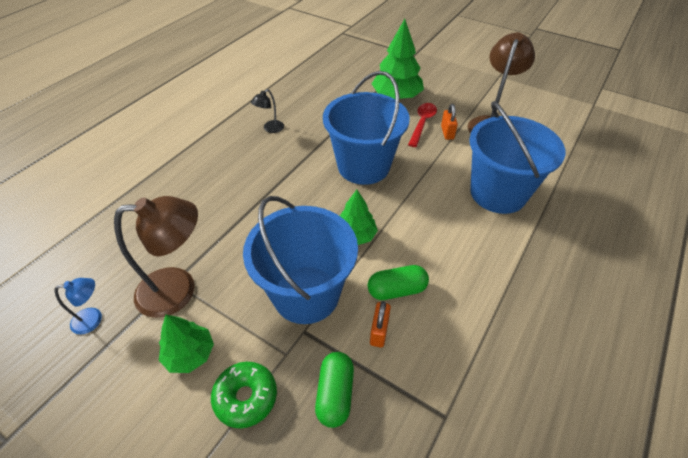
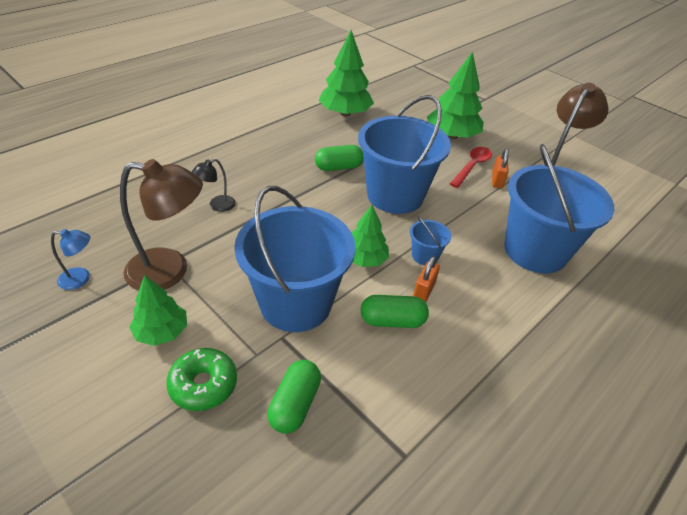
camera: 10 degrees right, 5 degrees down
black lamp [251,89,284,133] -> black lamp moved to [192,159,236,212]
orange padlock [370,301,391,348] -> orange padlock moved to [413,256,440,303]
none -> green capsule [315,145,364,171]
none -> green tree [318,30,374,116]
none -> blue bucket [410,216,451,265]

